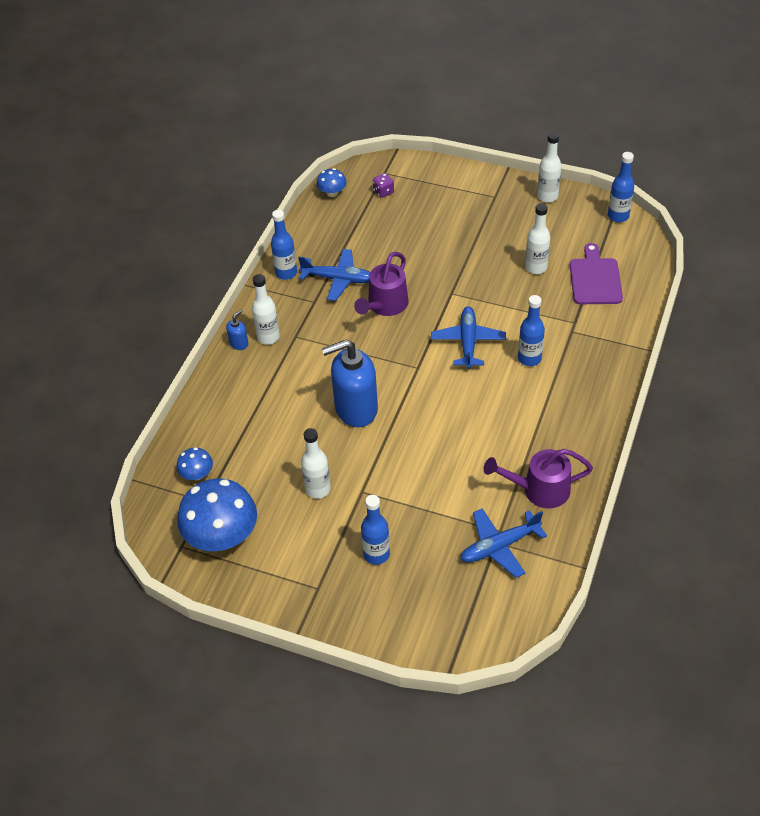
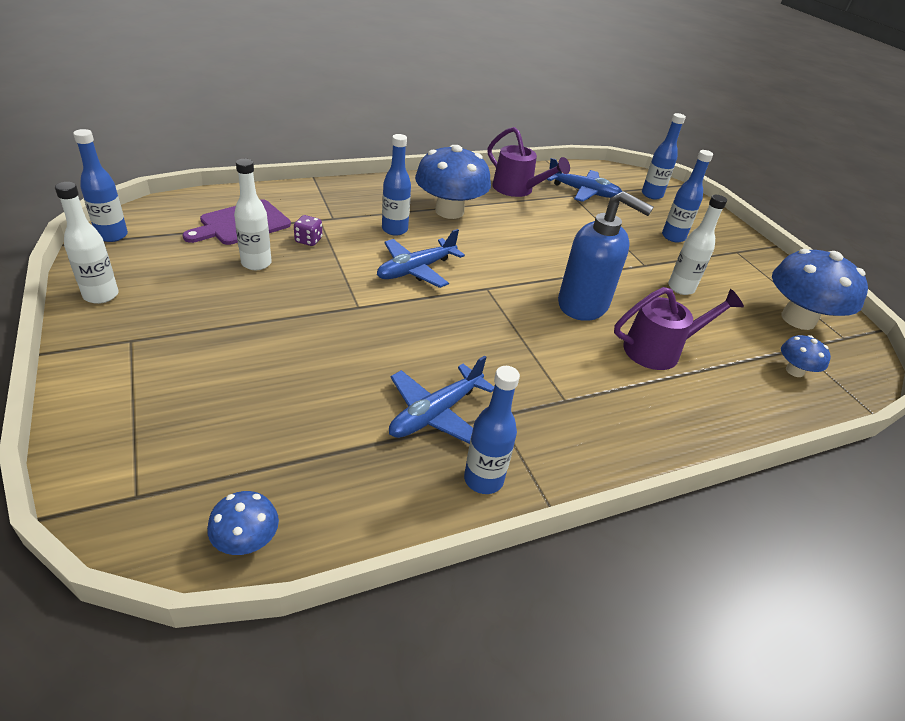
camera: 140 degrees left, 10 degrees down
blue soap dispenser [226,310,248,350] -> none
white bottle [252,274,280,345] -> none
blue plane [298,249,370,301] -> blue plane turned 105 degrees counterclockwise [389,355,494,444]
purple watering can [354,252,409,316] -> purple watering can moved to [614,287,744,370]
purple dice [373,173,394,198] -> purple dice moved to [294,215,322,246]
none -> blue mushroom [415,145,491,219]
none -> blue bottle [642,113,686,199]

